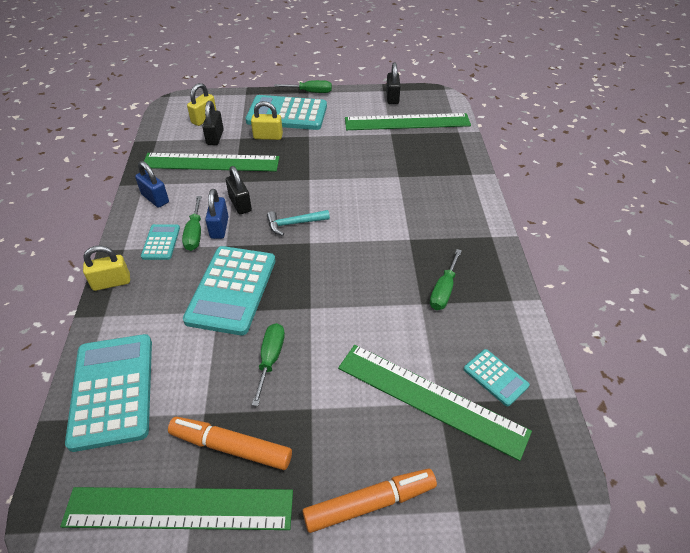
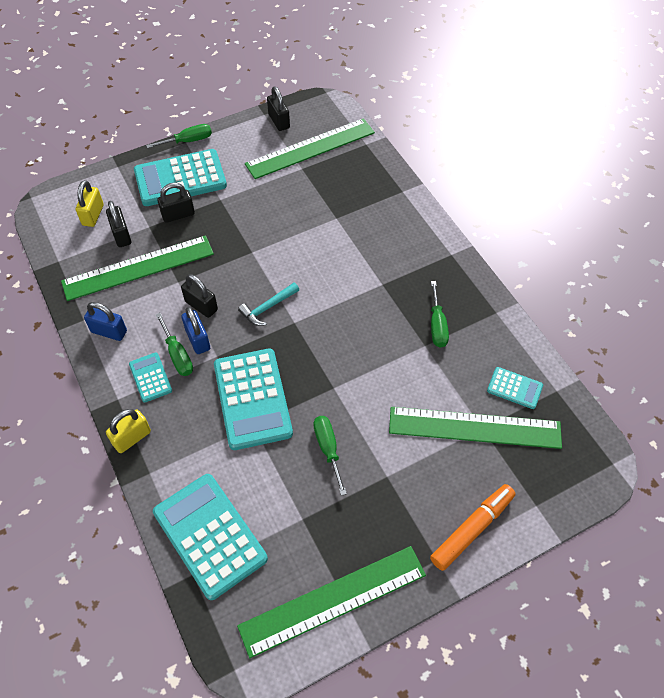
camera: 25 degrees left, 10 degrees up
orange marker [168,417,292,470] -> none
yellow padlock [251,101,283,140] -> black padlock [157,183,195,223]

